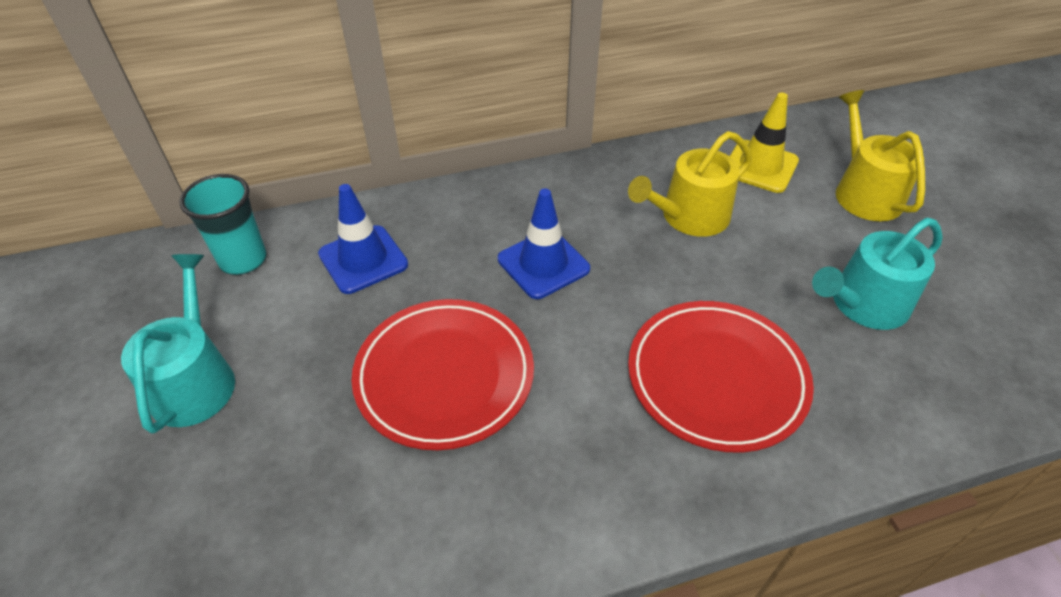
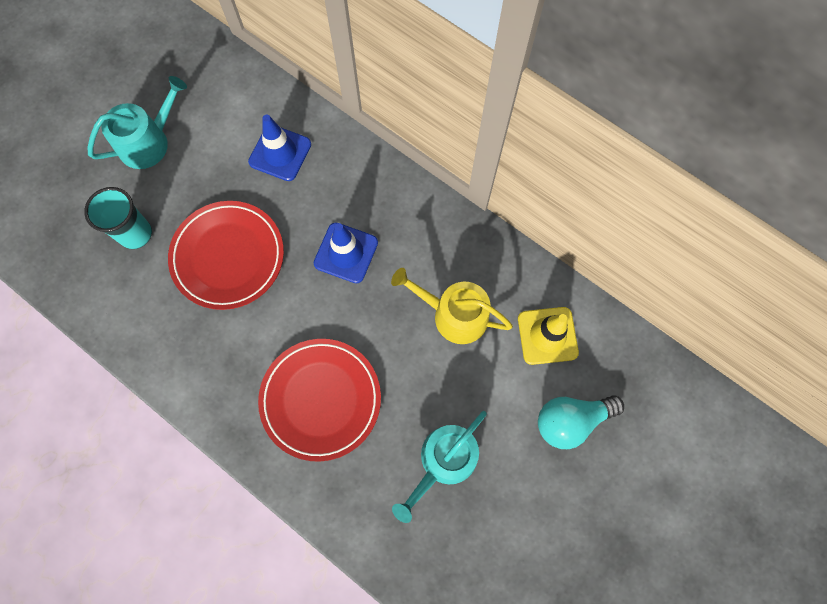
camera: 55 degrees right, 25 degrees up
turquoise cup [179,174,267,275] -> turquoise cup moved to [84,187,152,249]
turquoise watering can [812,218,943,330] -> turquoise watering can turned 75 degrees counterclockwise [392,411,487,523]
yellow watering can [836,90,925,221] -> turquoise light bulb [538,395,624,449]

